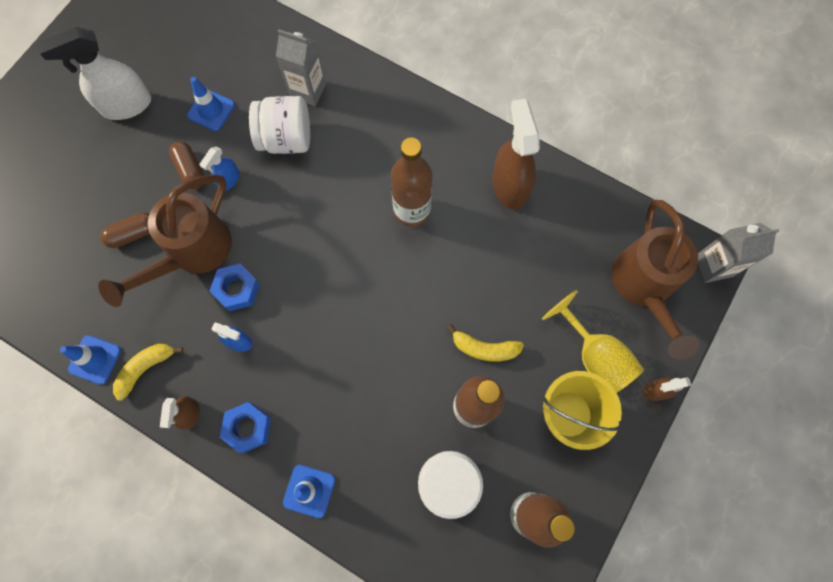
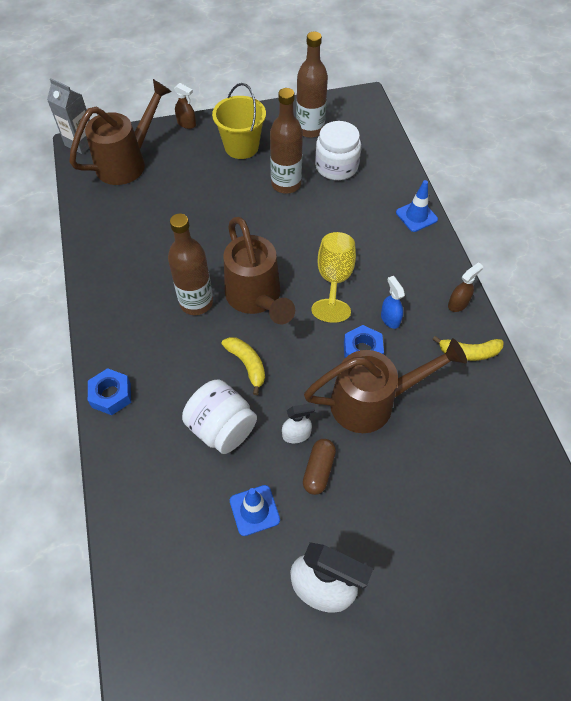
camera: 135 degrees left, 15 degrees down
blue traffic cone [60,335,121,385] -> none
brown capsule [100,212,150,248] -> none
blue spray bottle [199,146,239,191] -> white spray bottle [282,403,315,443]
blue nut [220,402,271,453] -> blue nut moved to [88,368,131,415]
grey carton [276,29,326,106] -> none
yellow banana [447,324,524,362] -> yellow banana moved to [222,337,265,395]
brown spray bottle [492,99,540,209] -> none
yellow goblet [542,290,644,393] -> yellow goblet moved to [311,232,356,323]
none -> brown watering can [223,217,295,324]

